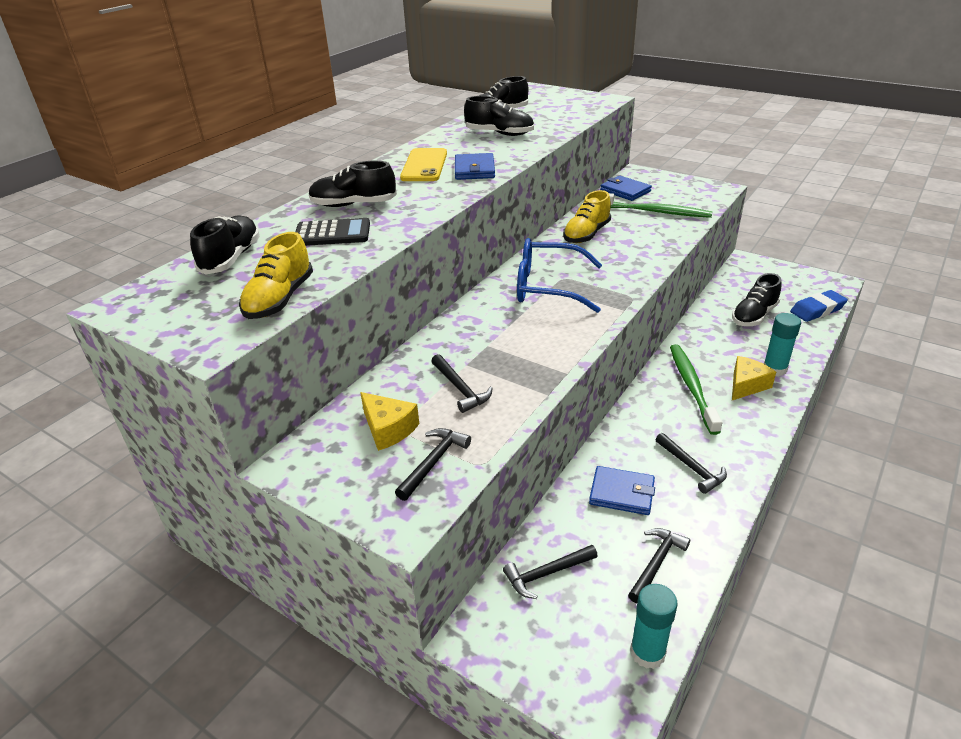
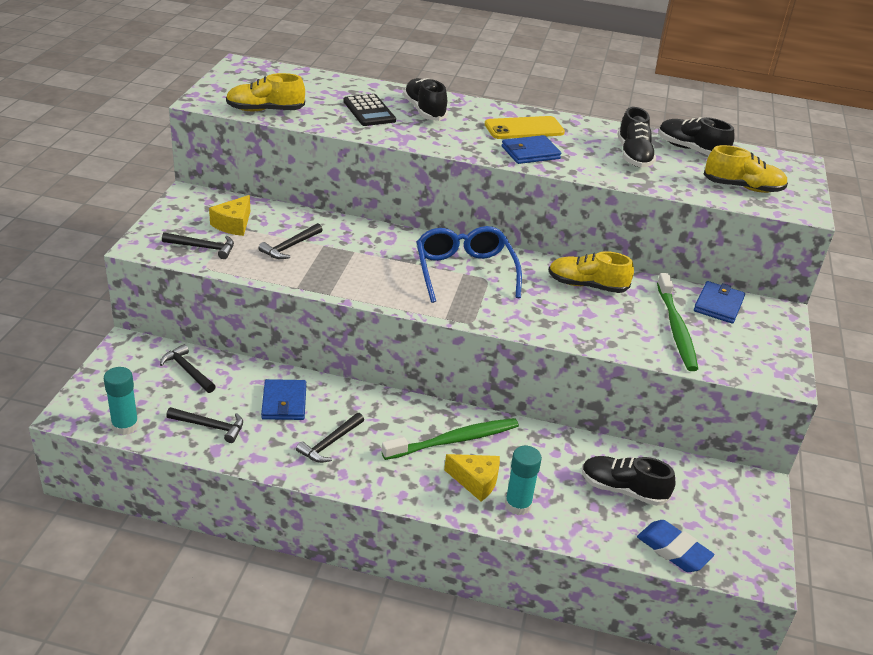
camera: 65 degrees right, 0 degrees up
black shoe [190,215,260,275] -> none
none -> yellow shoe [704,145,788,193]

